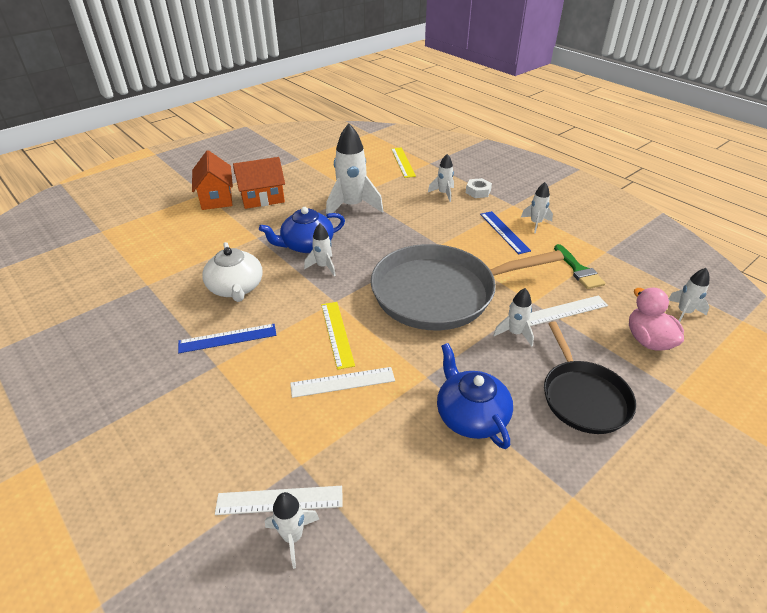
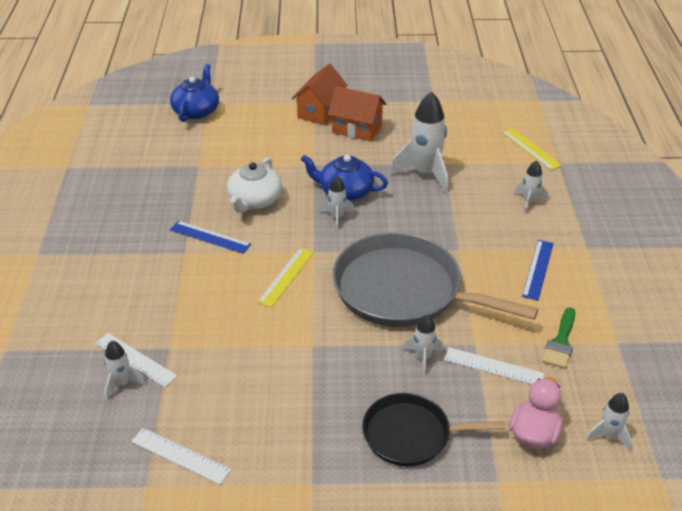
camera: 40 degrees right, 0 degrees up
white ruler [290,367,395,398] -> white ruler moved to [131,428,231,485]
yellow ruler [391,147,416,178] -> yellow ruler turned 60 degrees counterclockwise [502,128,562,170]
blue teapot [437,343,513,449] -> blue teapot moved to [170,64,219,122]
white nut [466,178,492,198] -> none
white rocket [521,182,553,233] -> none
black pan [544,321,636,434] -> black pan turned 60 degrees clockwise [362,393,505,466]

